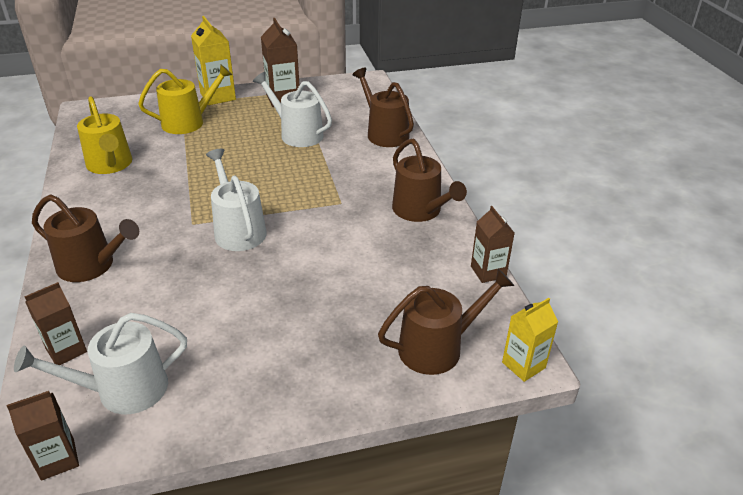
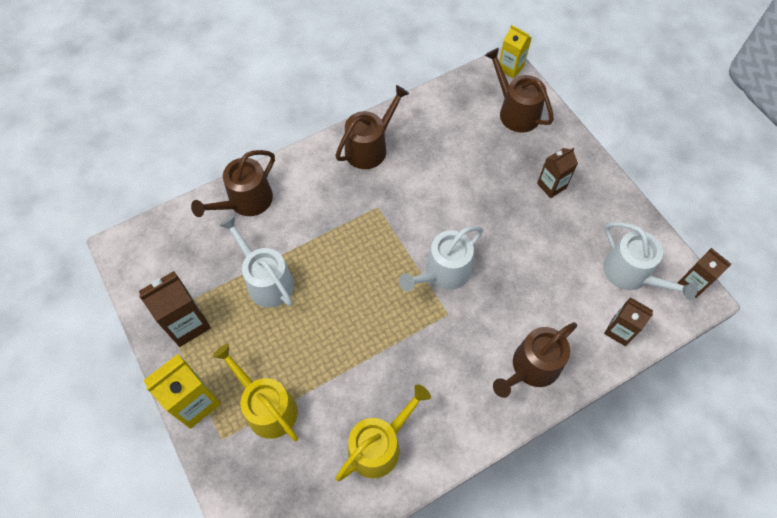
camera: 105 degrees left, 25 degrees up
brown watering can [32,194,139,282] -> brown watering can turned 135 degrees counterclockwise [493,322,577,398]
white watering can [253,72,332,147] -> white watering can turned 120 degrees clockwise [219,216,294,308]
brown carton [471,206,515,283] -> brown carton moved to [537,148,578,198]

